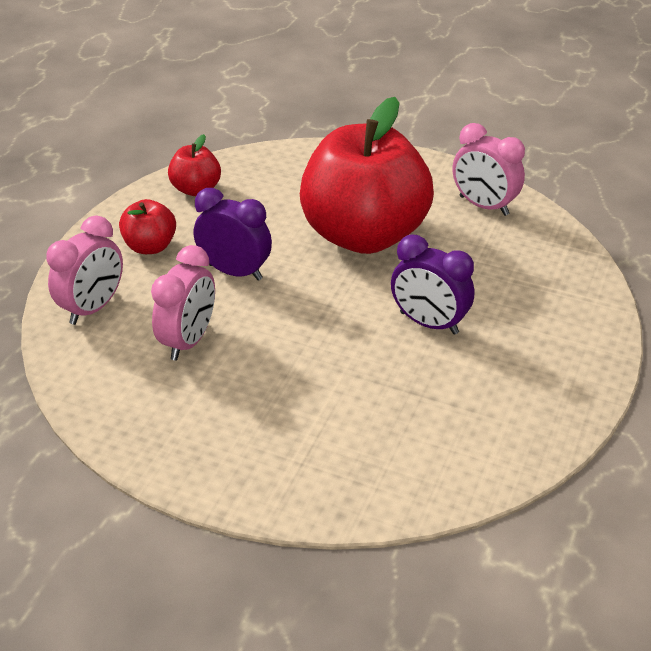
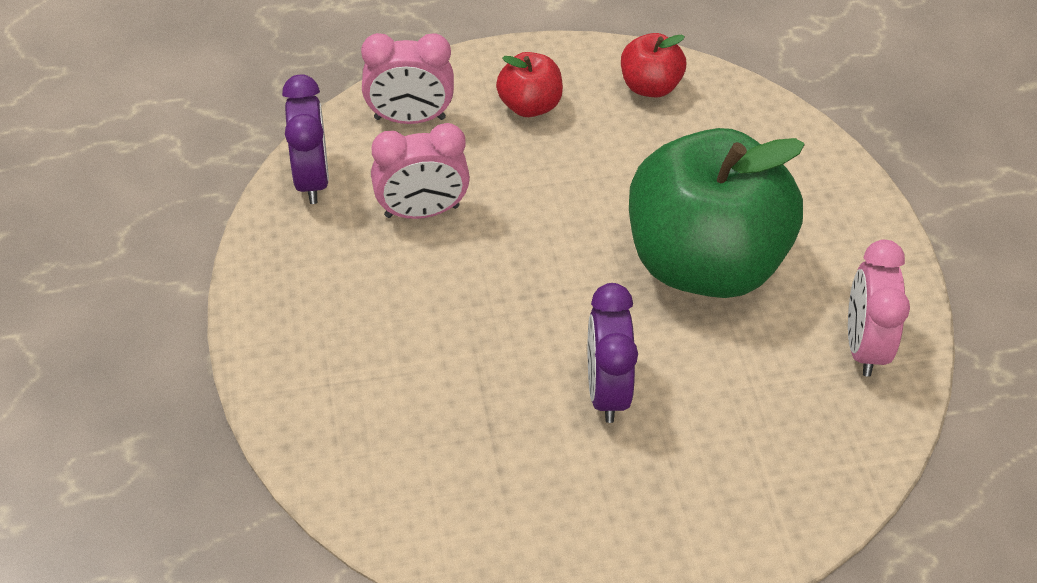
camera: 55 degrees right, 10 degrees up
purple clock [194,188,272,281] -> purple clock moved to [282,75,329,204]
red apple [300,97,434,254] -> green apple [629,128,805,298]

